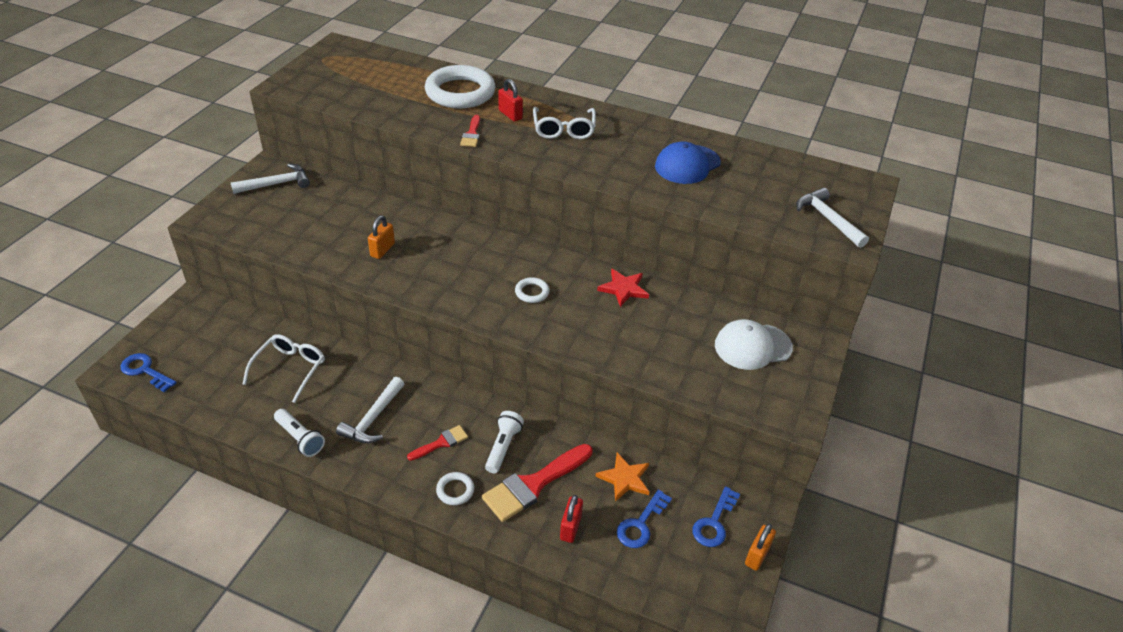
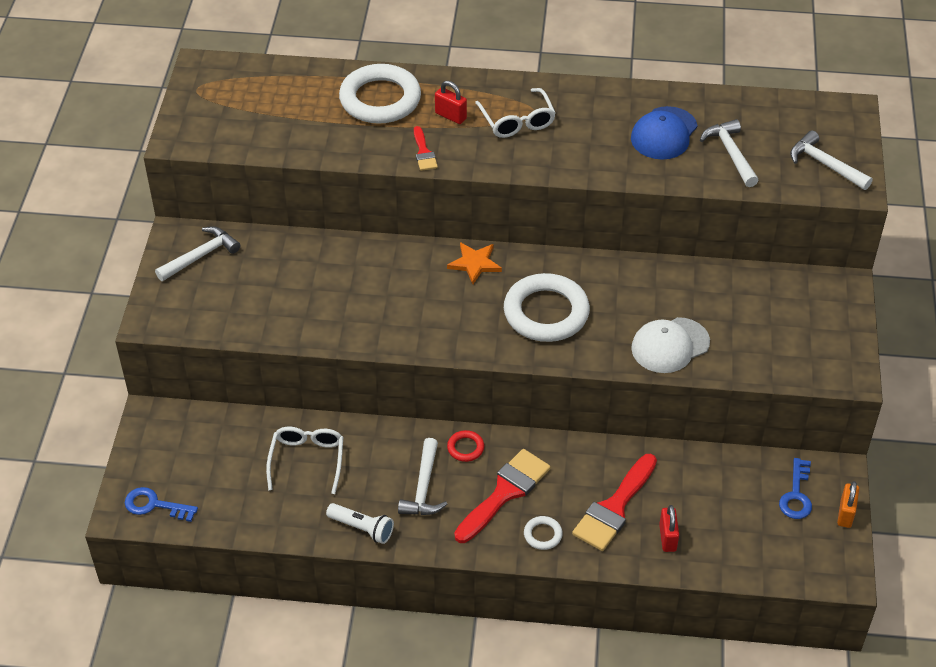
camera: 15 degrees left, 5 degrees up
orange padlock [368,215,395,259] -> none
red brush [407,425,468,461] -> red brush [454,449,551,543], size x1.92
white flashlight [485,411,524,473] -> none
white ring [515,277,549,303] -> white ring [504,273,590,342], size x2.32
orange star [595,453,649,502] -> orange star moved to [447,242,502,284]
red star [597,269,649,307] -> none
blue key [617,489,672,548] -> none
white cap [715,319,793,370] -> white cap moved to [631,317,710,373]
none -> red ring [447,430,484,462]
none -> white hammer [700,119,759,187]

